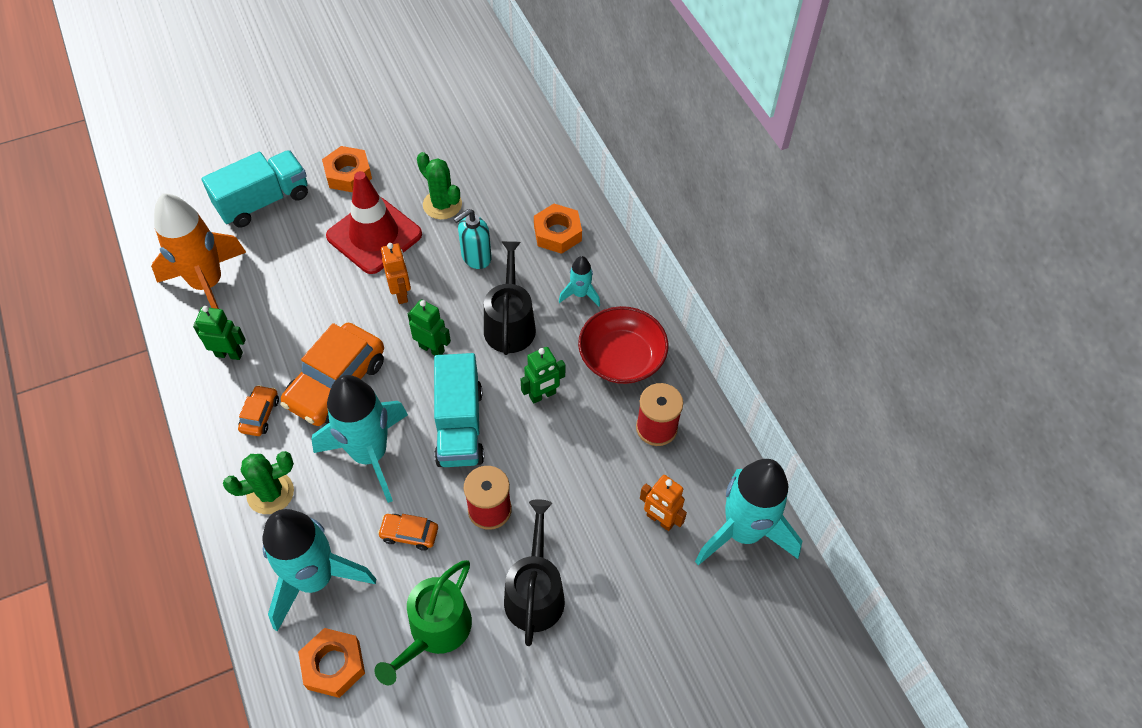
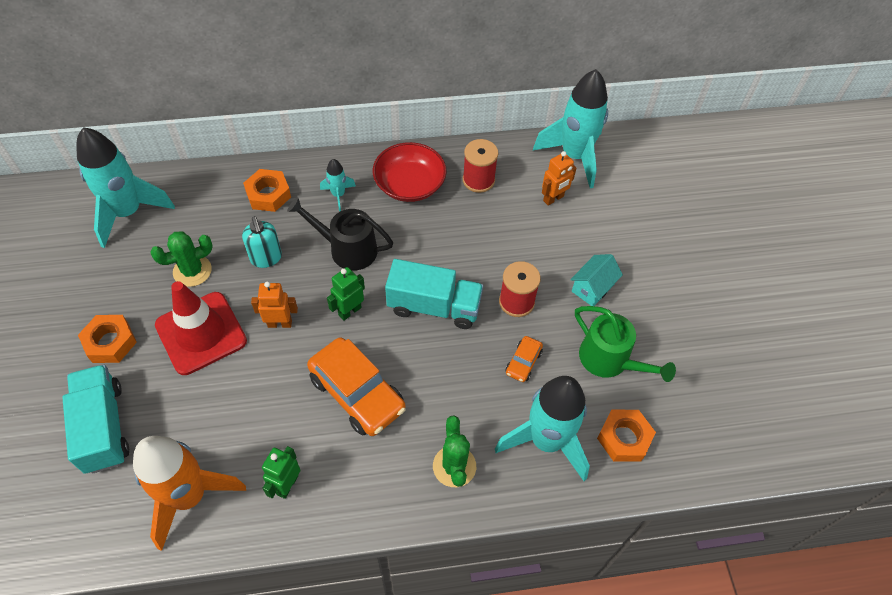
camera: 75 degrees left, 0 degrees up
orange car [238,385,279,436] -> none
turquoise rocket [311,375,408,503] -> turquoise rocket moved to [76,127,175,248]
black watering can [504,499,565,646] -> turquoise house [570,254,623,306]
green robot [521,347,565,404] -> none

